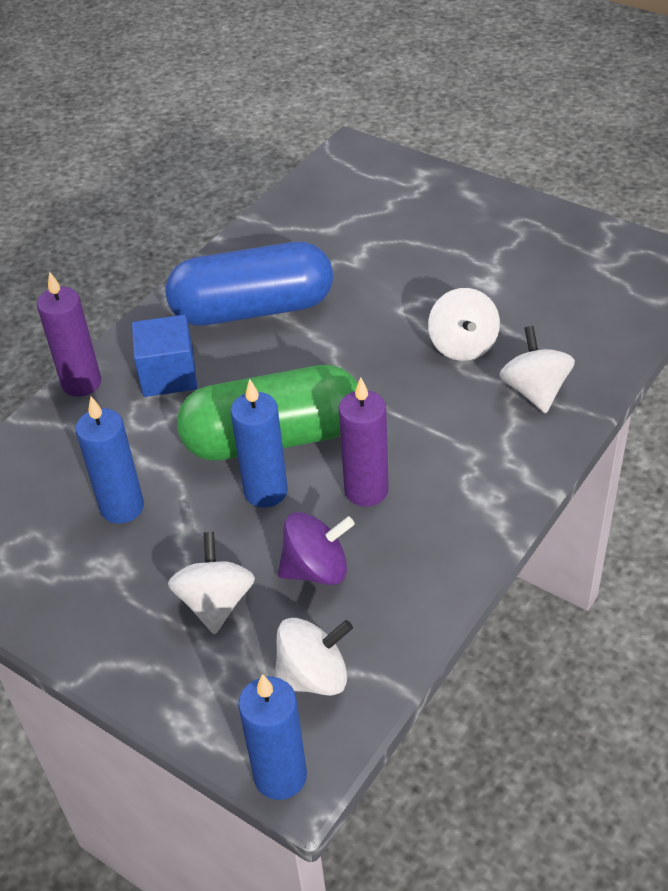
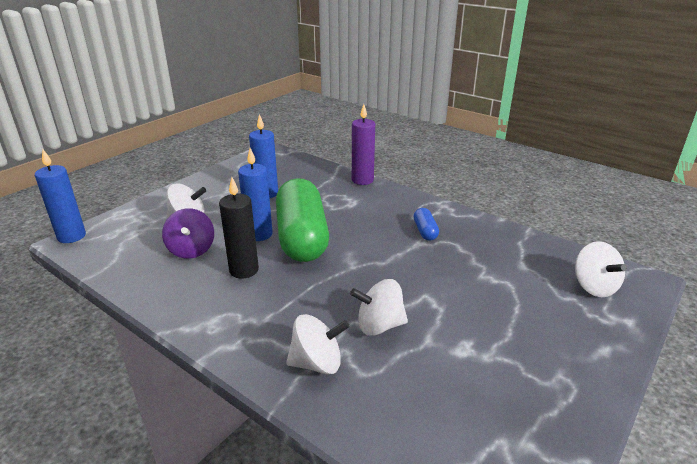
camera: 90 degrees right, 15 degrees down
blue cube [132,315,197,397] -> none
blue capsule [166,242,333,326] -> blue capsule [414,208,439,241], size x0.40
white spinning top [274,618,353,696] -> white spinning top moved to [575,241,627,297]
purple candle [338,377,389,507] -> black candle [219,177,259,278]

